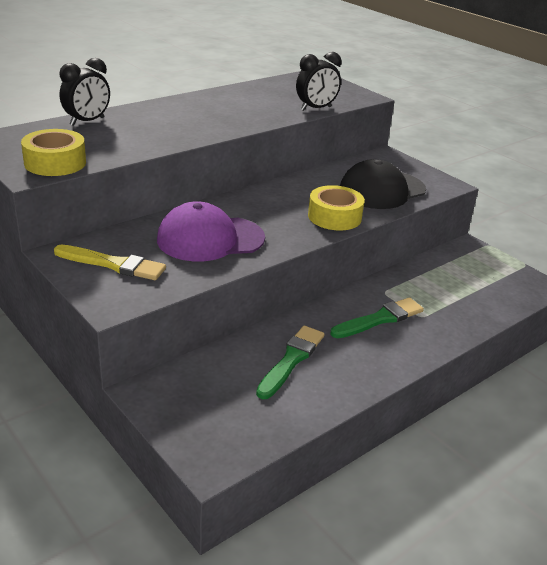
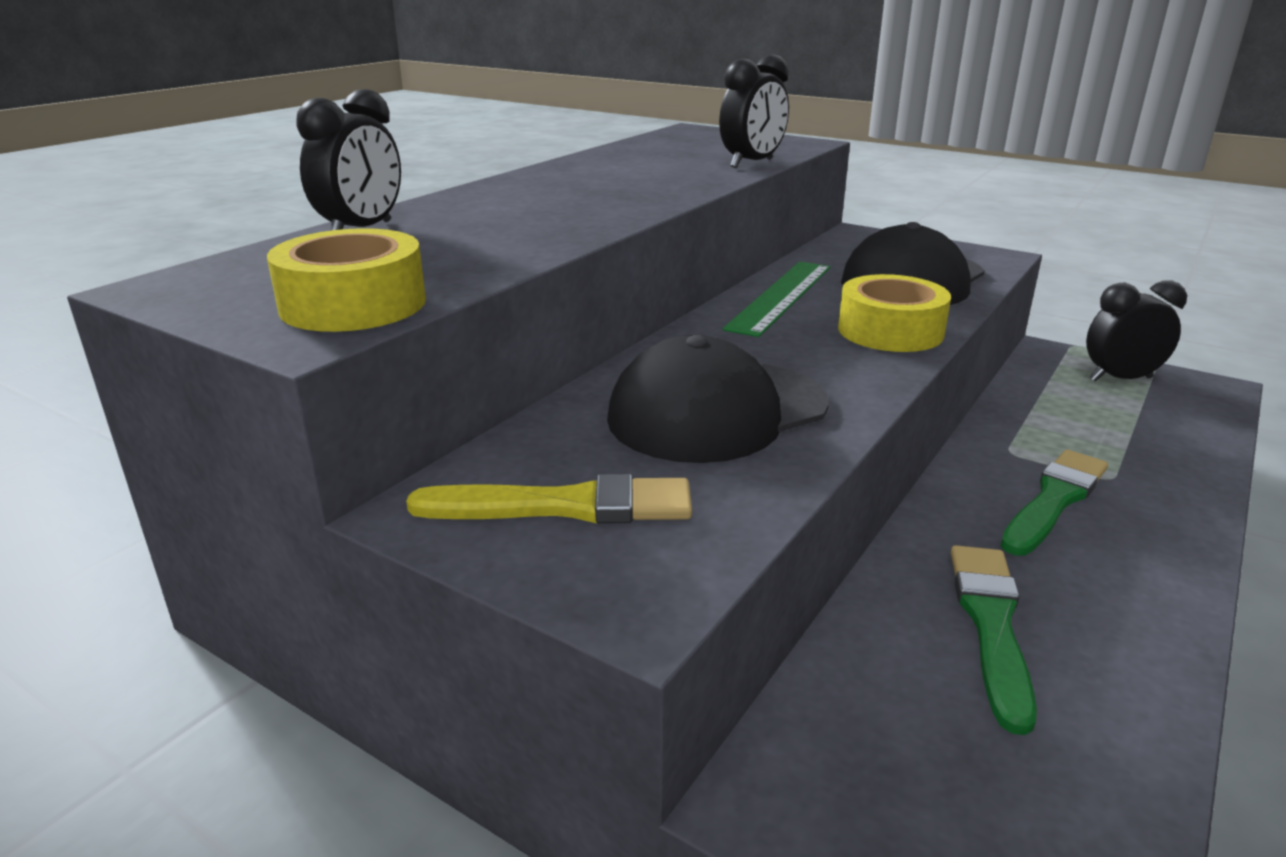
camera: 15 degrees left, 5 degrees down
purple cap [157,201,265,261] -> black cap [607,335,829,463]
none -> green ruler [723,261,830,337]
none -> black clock [1086,281,1187,382]

